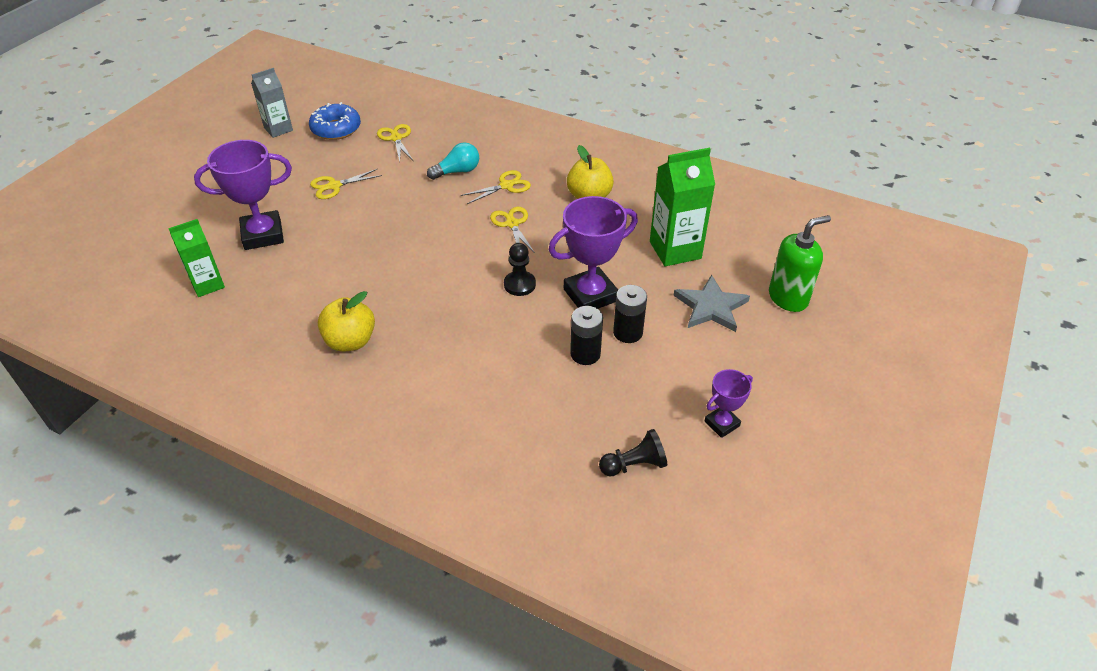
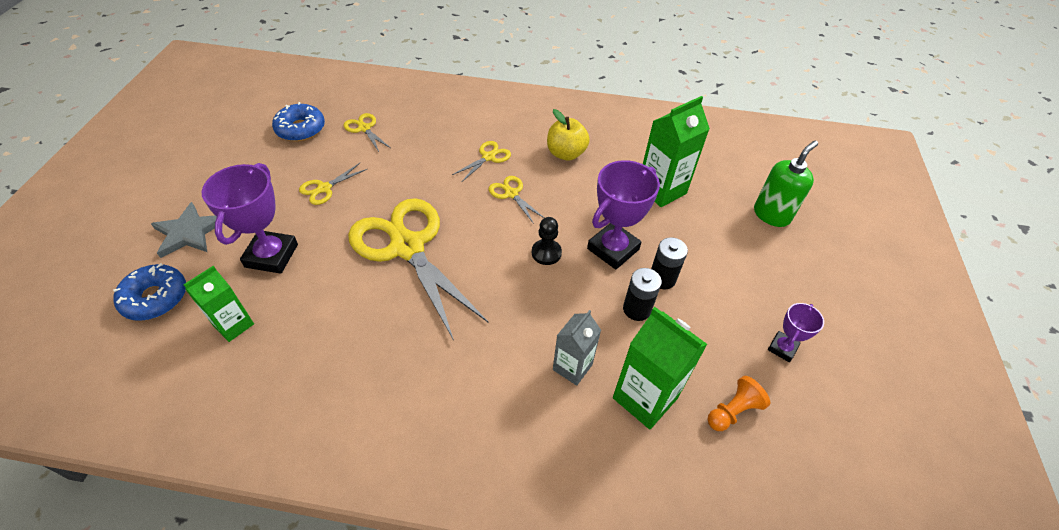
camera: 20 degrees left, 5 degrees up
purple trophy [194,140,292,250] -> purple trophy turned 45 degrees counterclockwise [202,163,298,274]
grey carton [251,68,293,138] -> grey carton moved to [553,310,601,386]
yellow apple [318,291,375,352] -> none
turquoise light bulb [427,142,479,180] -> none
black pawn [599,429,667,476] -> orange pawn [708,376,770,431]
grey star [673,275,750,332] -> grey star moved to [151,202,217,258]
none -> blue donut [113,263,186,321]
none -> yellow scissors [348,198,489,341]
none -> green carton [613,307,708,429]

